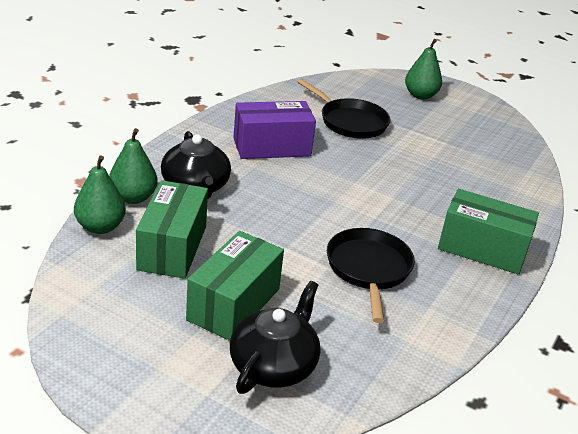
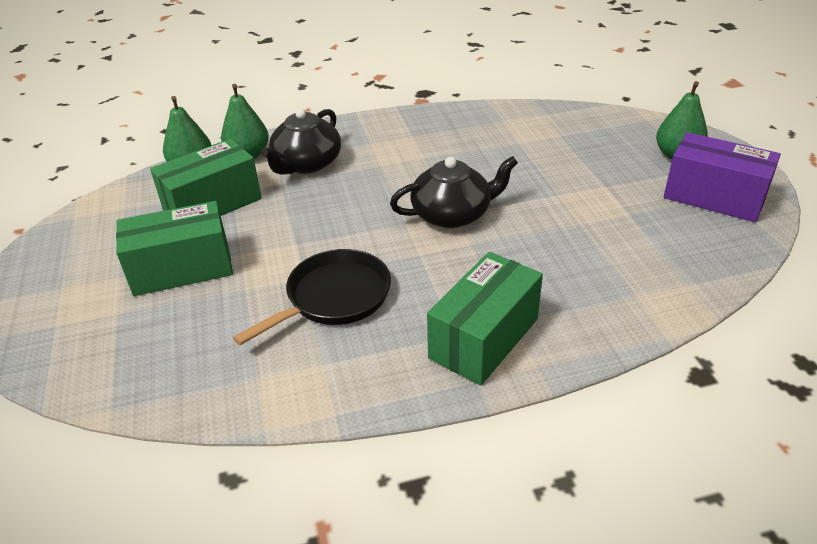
camera: 50 degrees right, 5 degrees up
black teapot [230,281,321,394] -> black teapot moved to [390,156,518,228]
purple box [233,101,316,159] -> purple box moved to [664,132,781,222]
black pan [298,79,390,139] -> none
green box [438,189,539,275] -> green box turned 60 degrees clockwise [427,252,543,385]

